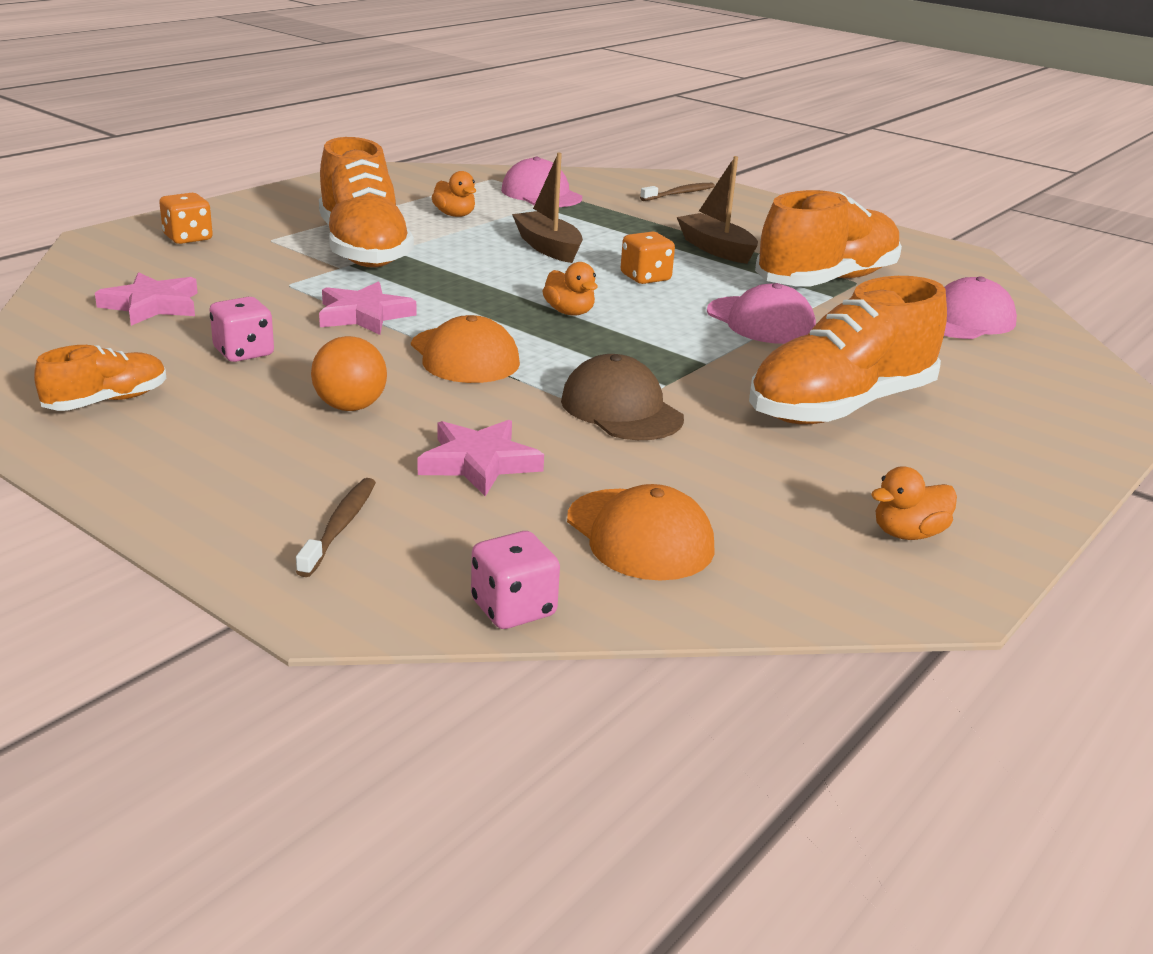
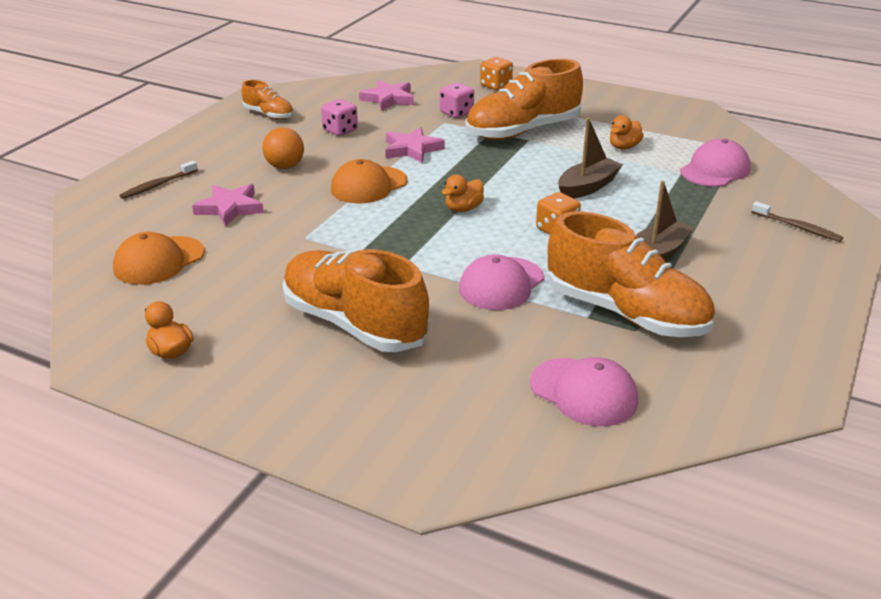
camera: 80 degrees right, 5 degrees up
brown toothbrush [296,478,376,577] -> brown toothbrush turned 135 degrees clockwise [119,161,198,199]
pink dice [471,531,560,629] -> pink dice moved to [440,83,474,118]
brown cap [561,354,684,440] -> none

